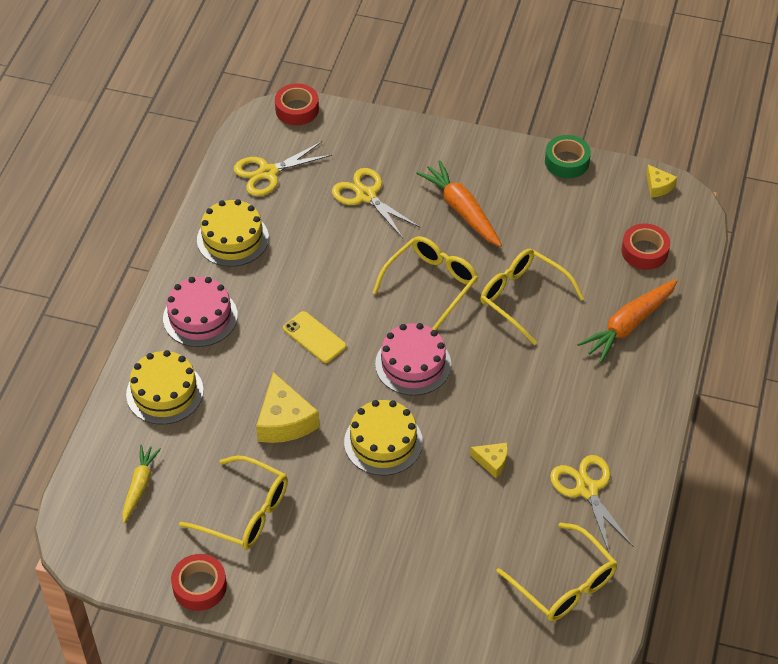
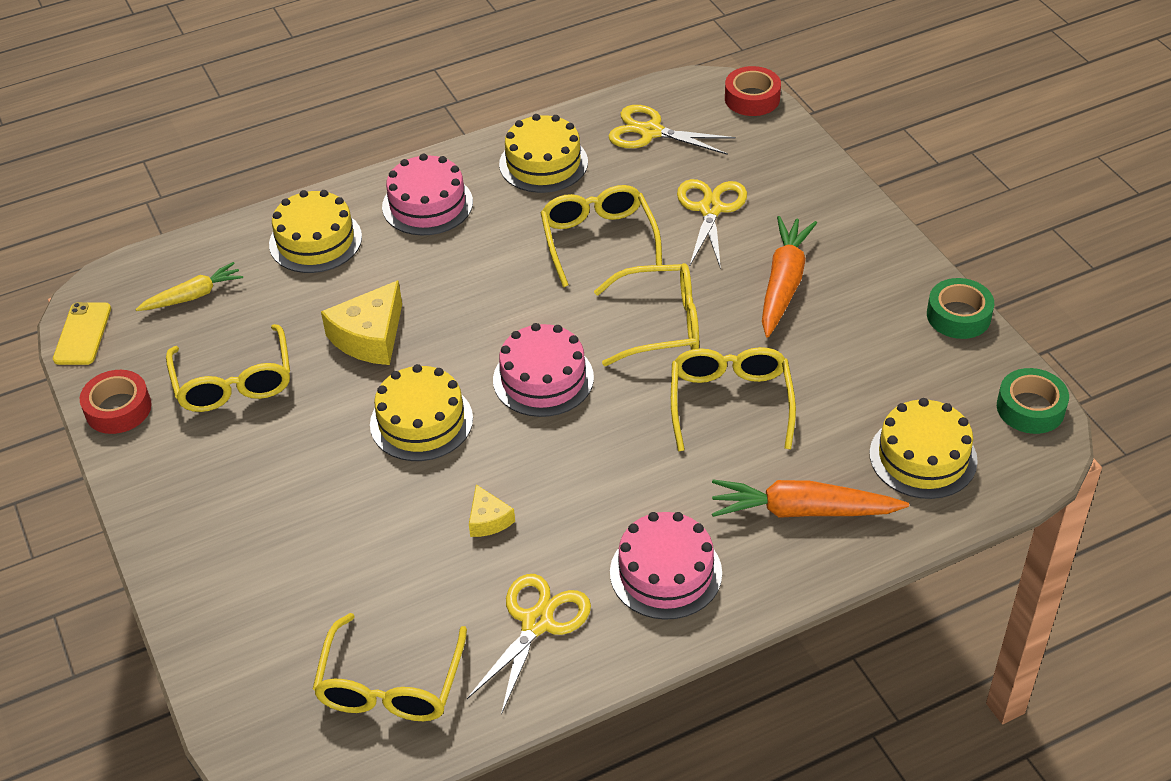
camera: 50 degrees right, 5 degrees down
yellow phone [283,311,346,363] -> yellow phone moved to [53,302,111,365]
red tape [621,224,670,270] -> yellow cake [870,398,978,499]
yellow cheese [646,165,677,198] -> green tape [997,368,1069,434]
none -> yellow glasses [541,185,662,287]
none -> pink cake [610,512,722,620]

